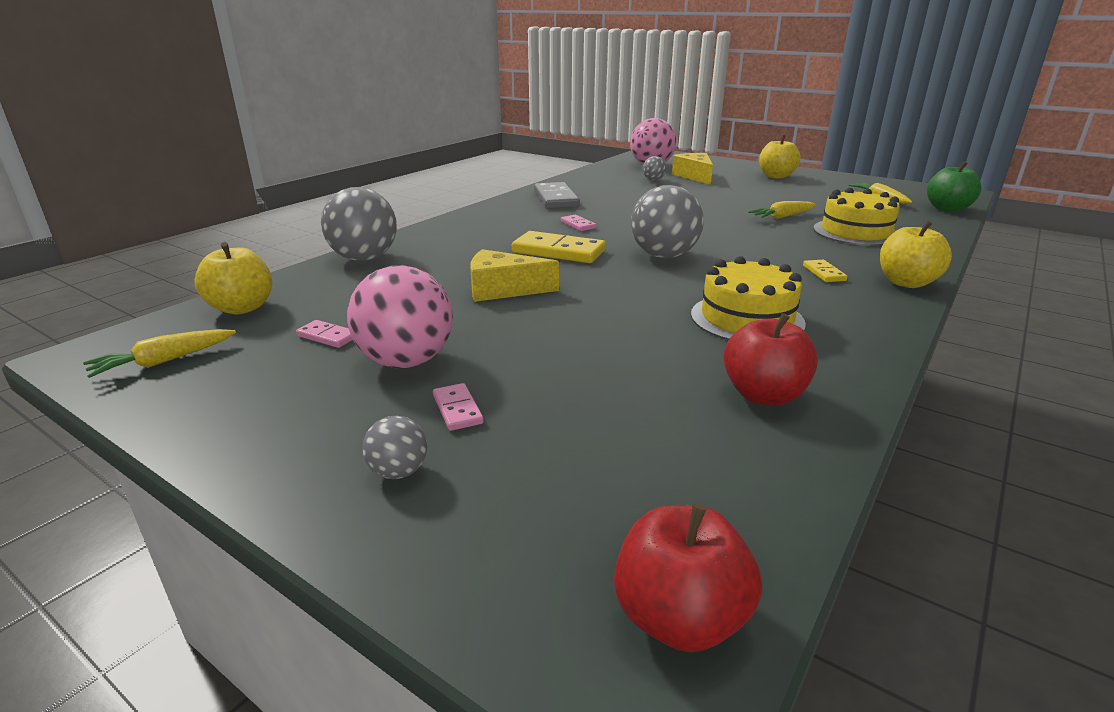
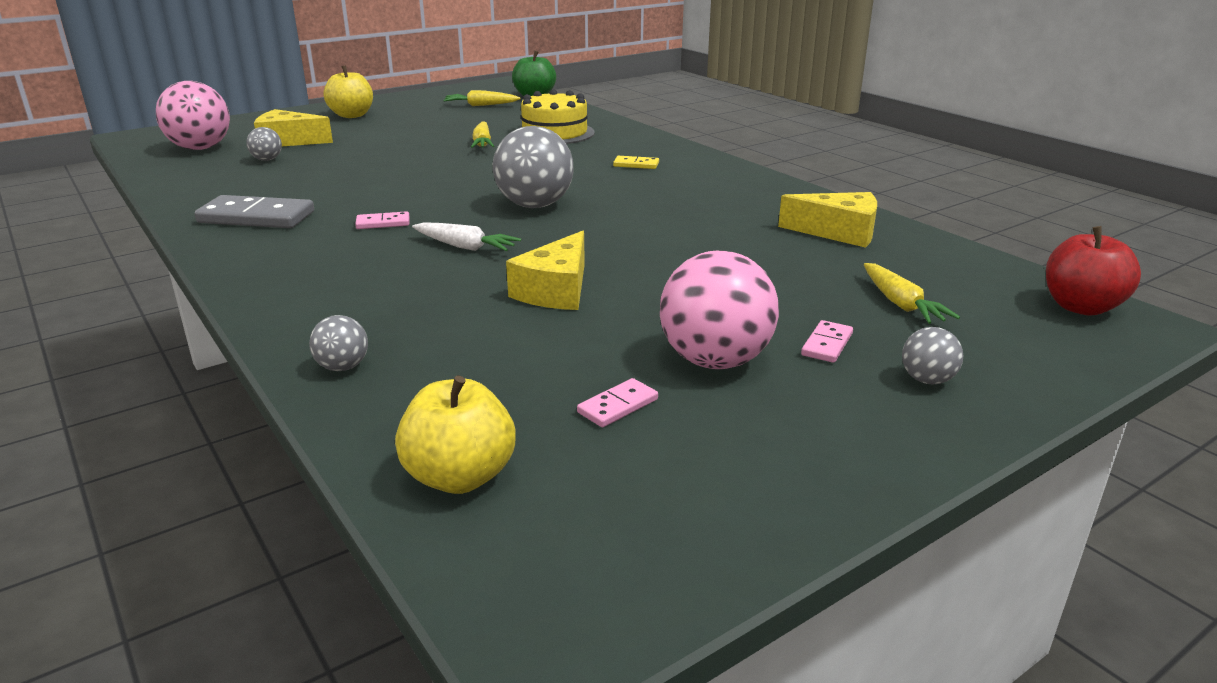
camera: 70 degrees left, 0 degrees up
yellow carrot [83,329,236,378] -> yellow carrot moved to [864,263,960,324]
grey ball [321,187,397,261] -> grey ball [309,315,368,371], size x0.48
pink domino [433,383,484,431] -> pink domino turned 60 degrees counterclockwise [801,320,853,363]
yellow domino [512,231,606,263] -> white carrot [412,222,521,251]
yellow cake [691,256,806,340] -> none
red apple [724,313,818,406] -> yellow cheese [778,192,877,248]
yellow apple [880,221,952,288] -> none

